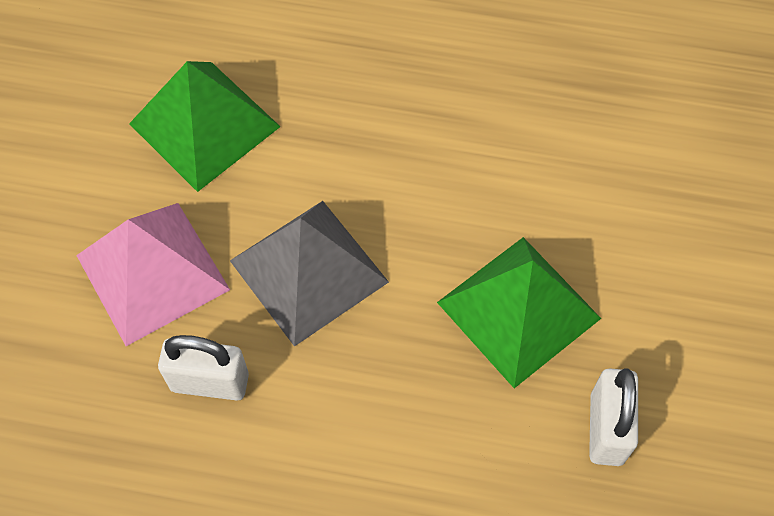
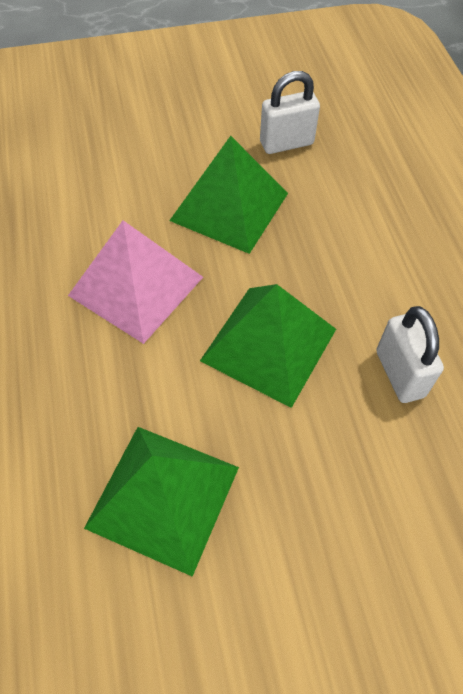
camera: 115 degrees left, 5 degrees down
pink pyramid [76,203,230,346] -> pink pyramid moved to [68,220,203,344]
grey pyramid [230,201,389,347] -> green pyramid [200,284,336,408]

